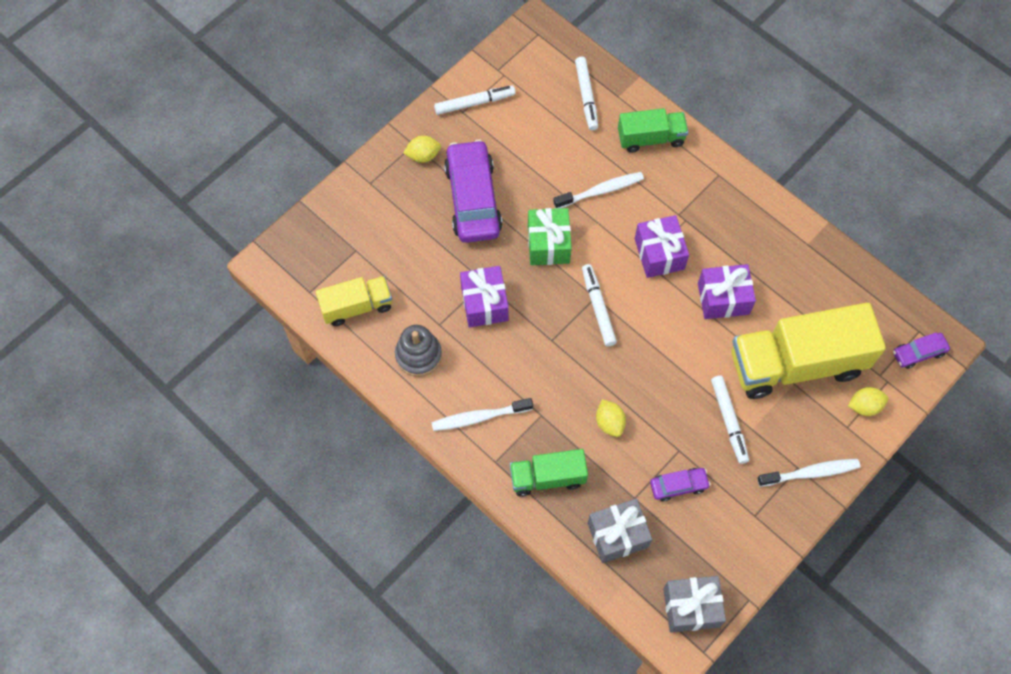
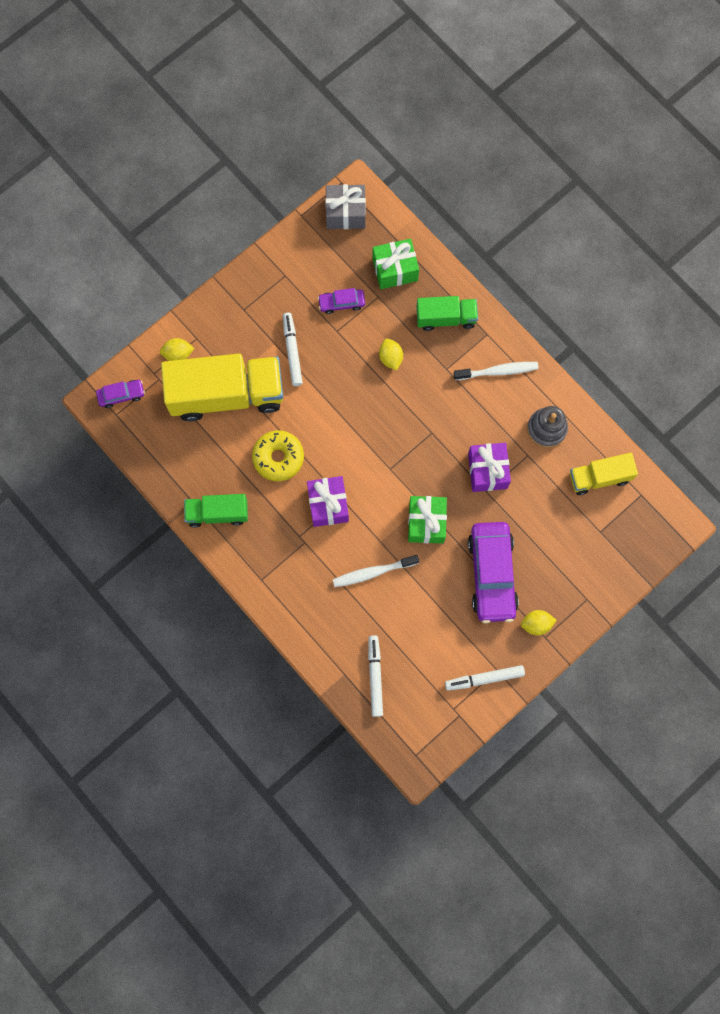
camera: 175 degrees left, 10 degrees up
white marker [582,264,617,346] -> none
grey gift [588,499,652,563] -> green gift [372,239,419,289]
green truck [618,108,688,153] -> green truck moved to [184,494,248,528]
purple gift [698,264,756,319] -> yellow donut [252,430,304,481]
white toothbrush [757,459,860,487] -> none

